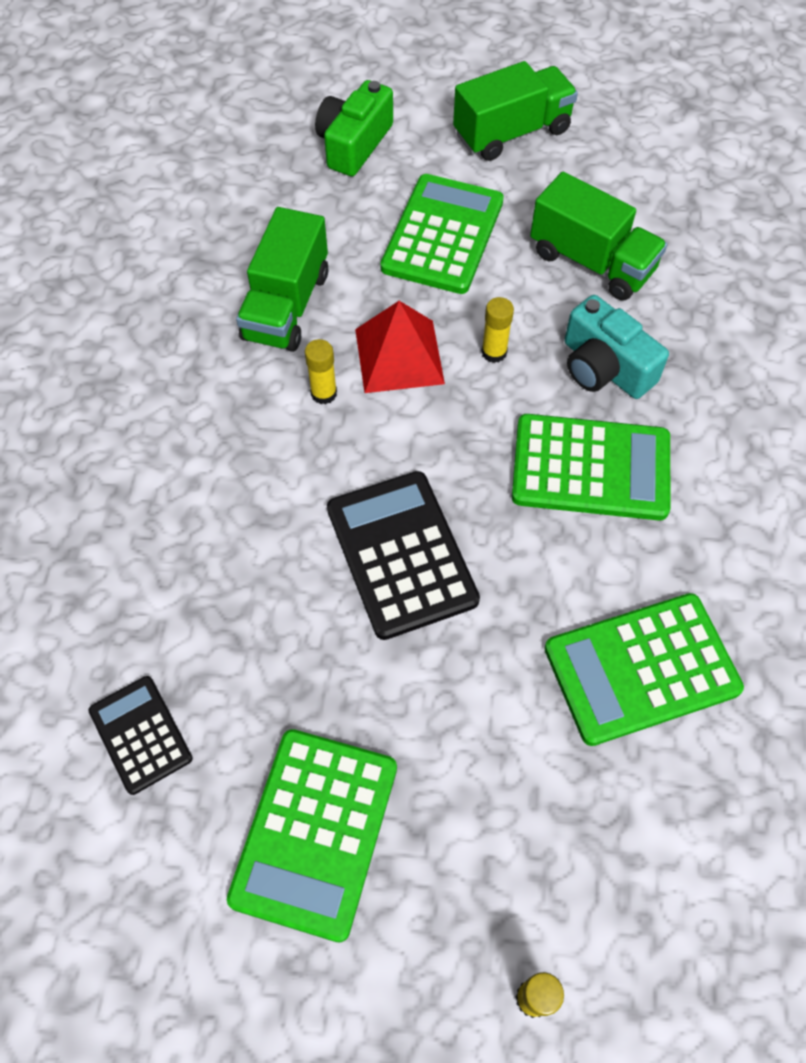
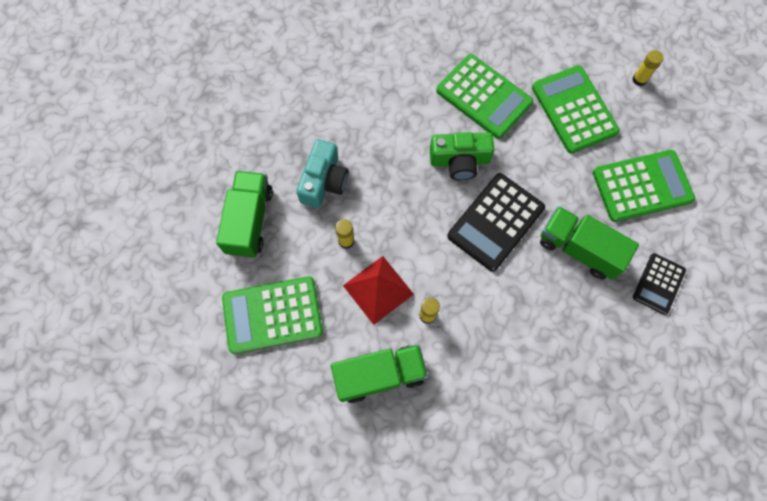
camera: 120 degrees left, 10 degrees up
green camera [315,80,393,176] -> green camera moved to [430,132,494,181]
green truck [453,61,578,161] -> green truck moved to [540,206,639,280]
green calculator [512,414,670,521] -> green calculator moved to [532,65,620,154]

